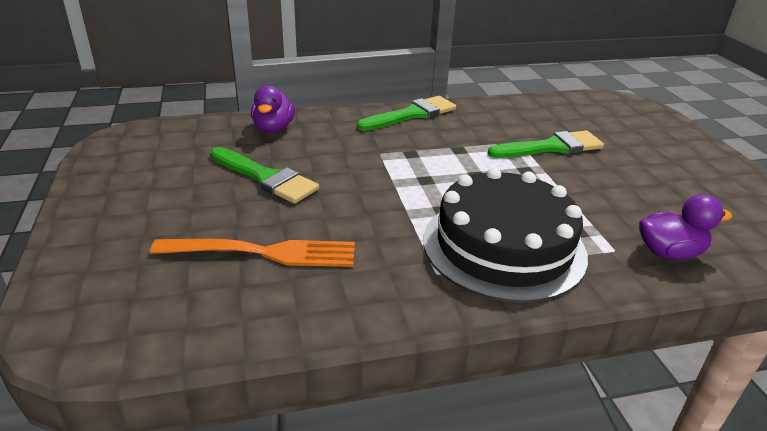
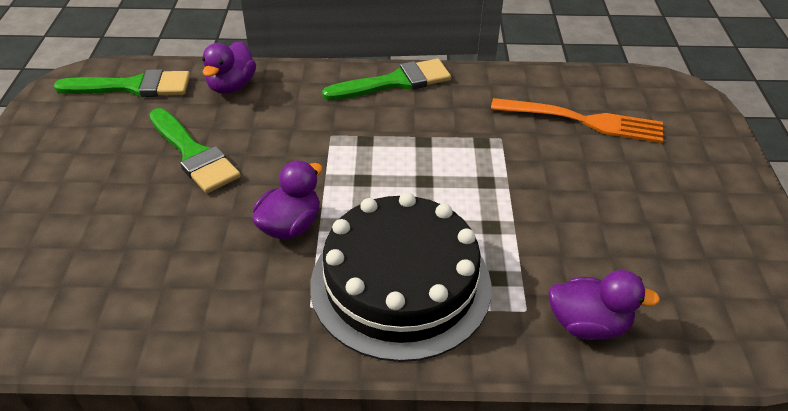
camera: 15 degrees right, 10 degrees up
orange fork [150,239,355,267] -> orange fork moved to [491,98,663,143]
green brush [487,130,604,158] -> green brush moved to [54,69,190,97]
none -> purple duck [252,161,323,239]

